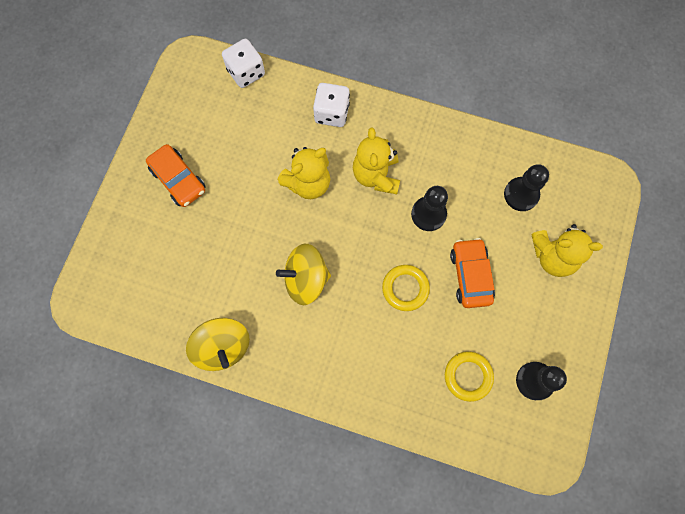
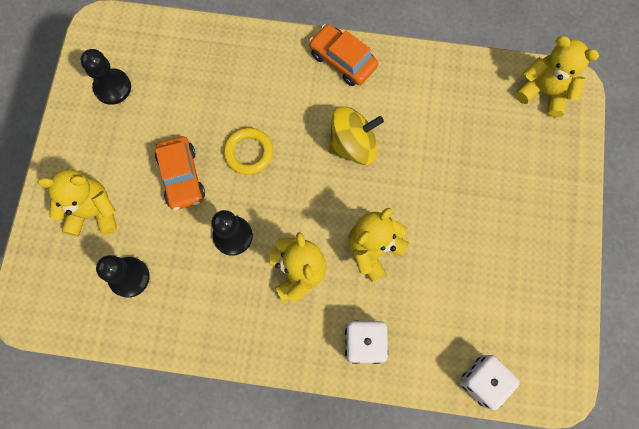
camera: 170 degrees right, 0 degrees up
orange car [146,144,206,207] -> orange car moved to [309,24,378,86]
yellow spinning top [186,318,250,371] -> none
yellow ring [445,351,494,402] -> none
none -> yellow teddy bear [515,36,599,118]

